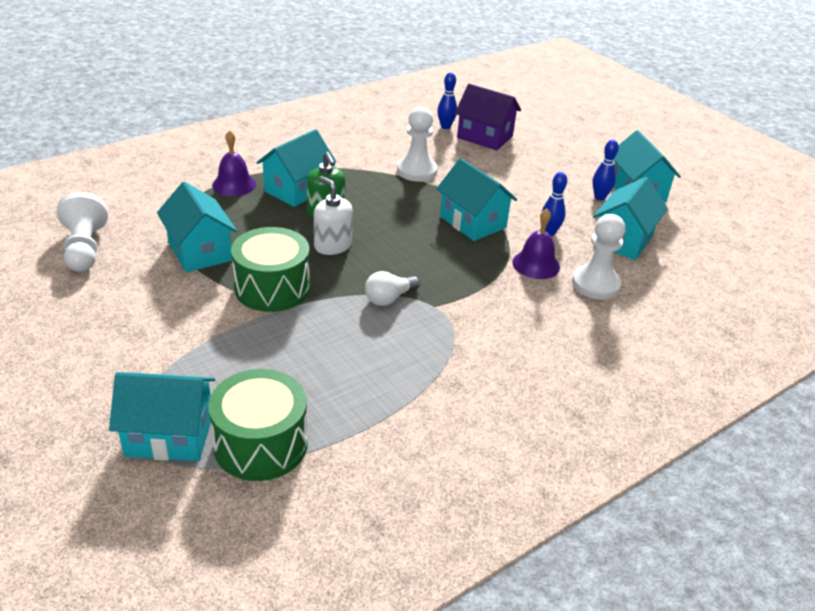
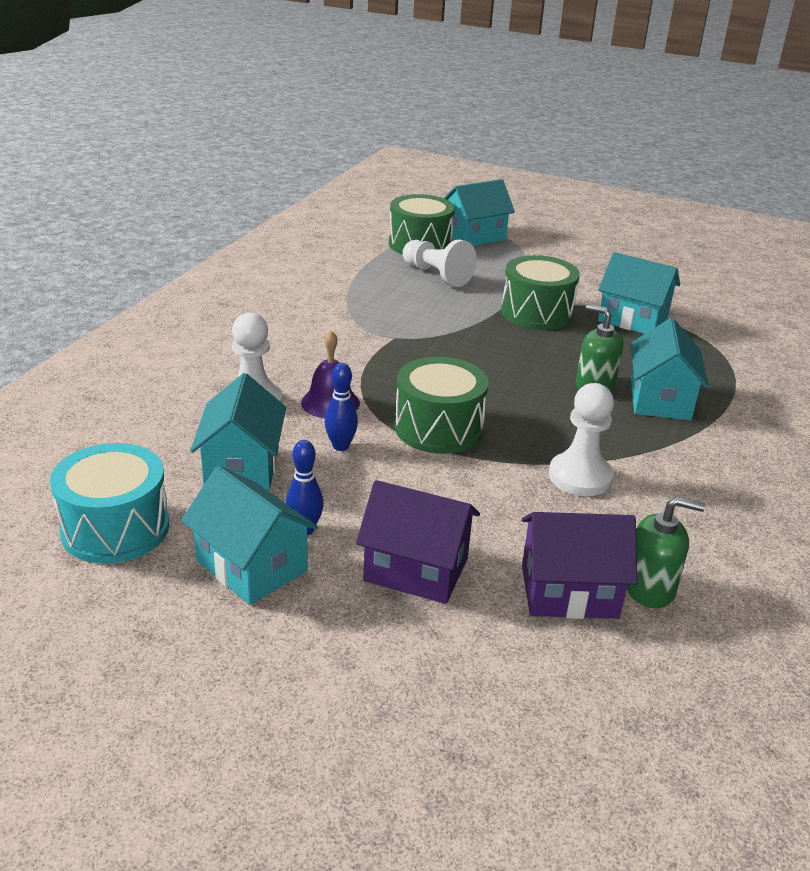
camera: 150 degrees right, 5 degrees down
white pawn [57,192,108,272] -> white pawn moved to [403,240,477,287]
purple bell [212,130,256,196] -> none
white soap dispenser [314,176,353,255] -> none
white light bulb [365,271,420,306] -> none
turquoise house [436,158,517,241] -> green drum [395,357,489,454]
blue bowling pin [437,73,457,129] -> green soap dispenser [627,497,705,608]
none -> turquoise drum [50,443,169,564]
none -> purple house [356,480,480,604]

